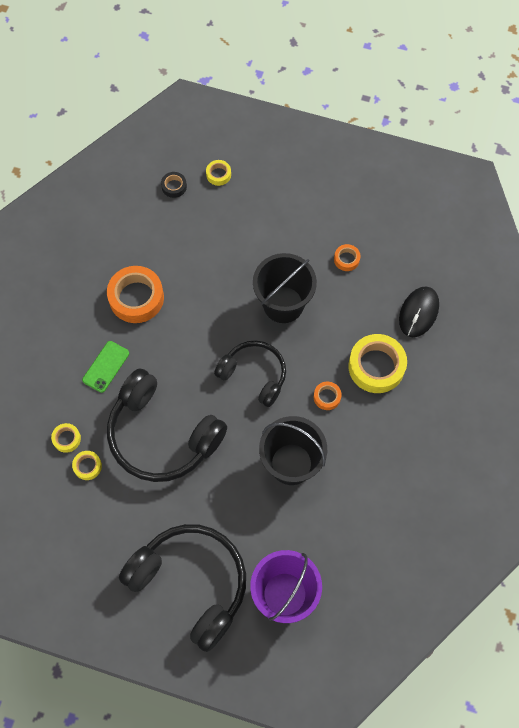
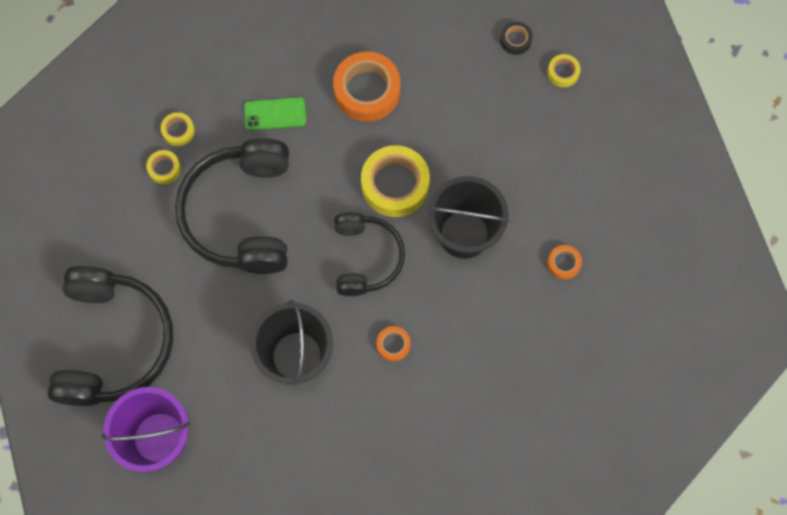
camera: 55 degrees right, 5 degrees up
yellow tape [348,334,407,393] -> yellow tape moved to [361,145,430,217]
black mouse [399,286,439,337] -> none

